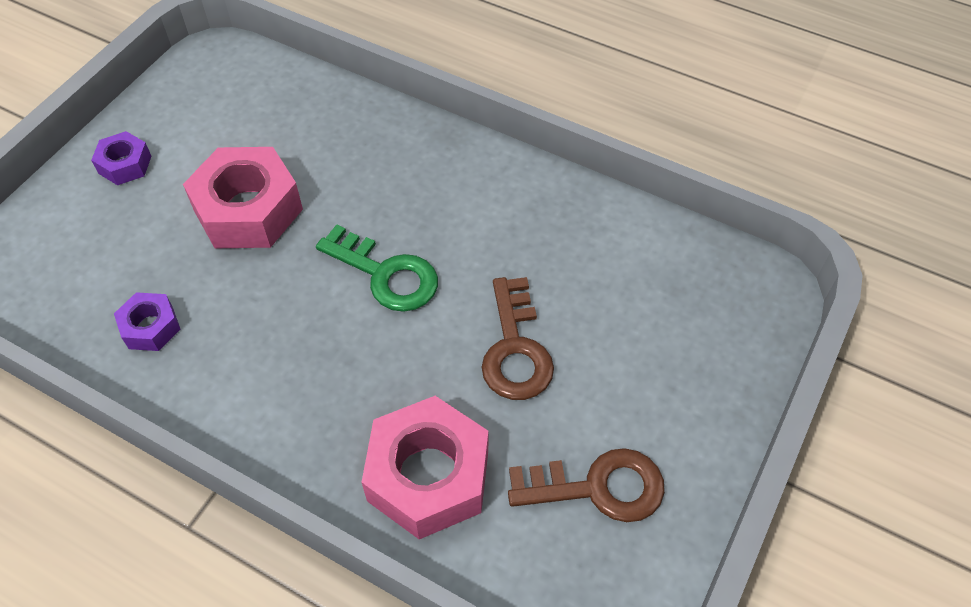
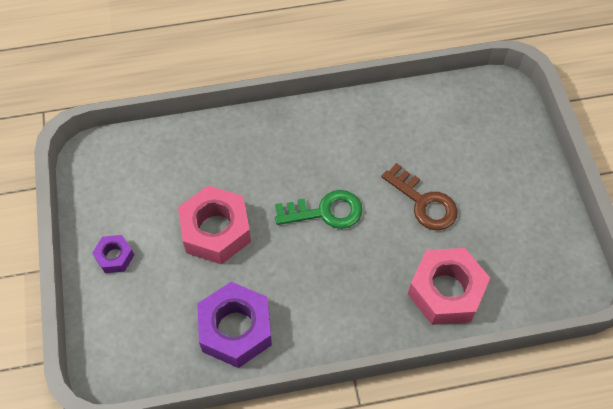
camera: 40 degrees left, 5 degrees up
purple nut [114,292,181,351] -> purple nut [197,282,272,368], size x1.96
brown key [508,448,665,522] -> none

